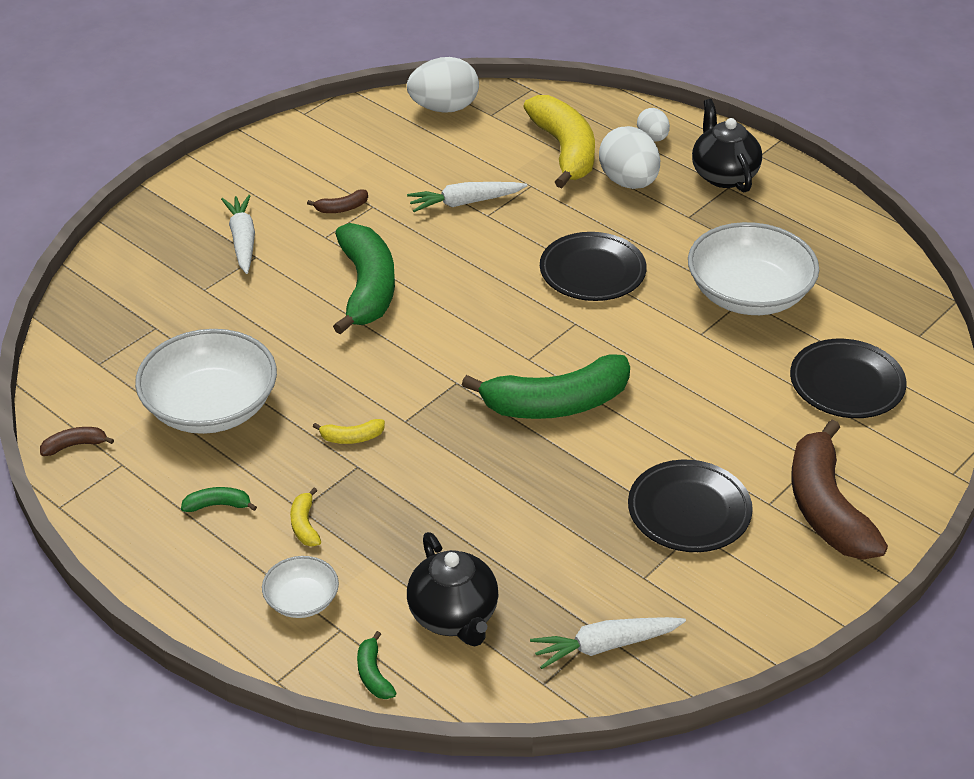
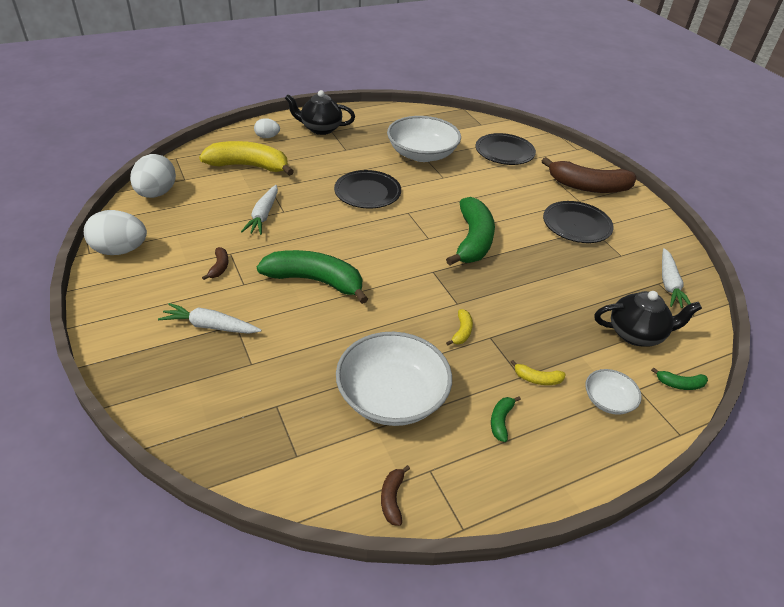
camera: 70 degrees left, 0 degrees up
white egg [599,126,660,189] -> white egg moved to [84,210,147,255]

